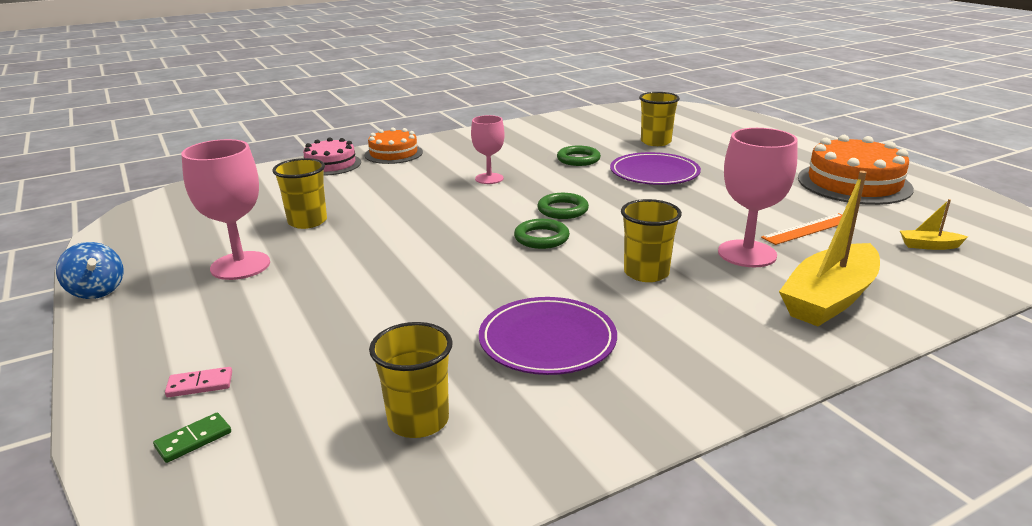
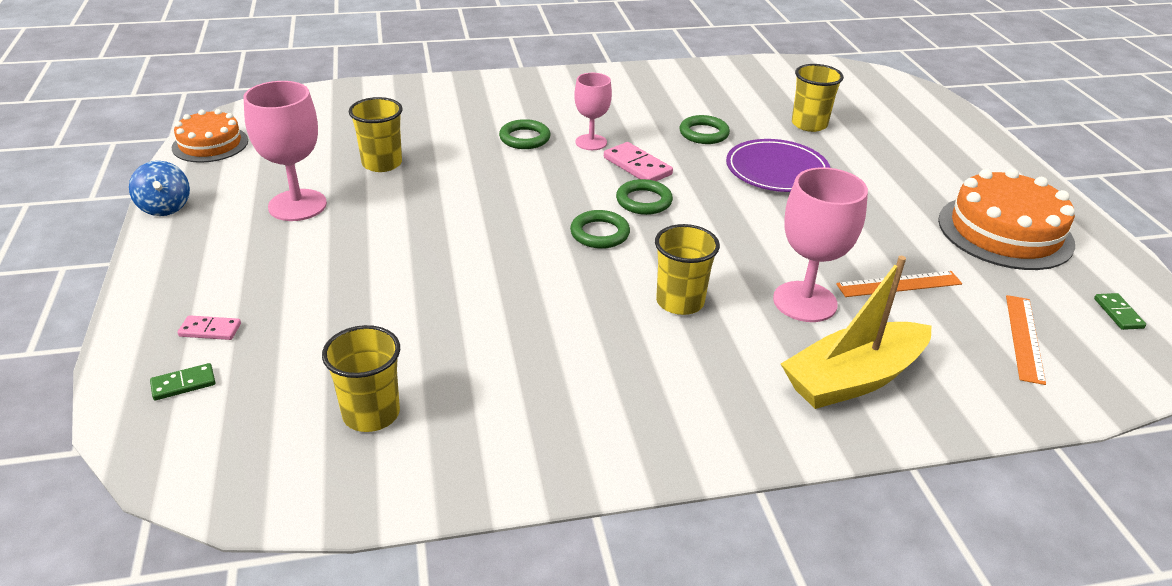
camera: 15 degrees right, 10 degrees up
pink cake [303,137,361,176] -> none
orange cake [365,128,423,164] -> orange cake moved to [172,109,248,163]
purple plate [479,297,617,375] -> none
yellow boat [900,199,968,250] -> orange ruler [1006,295,1046,385]
none -> green ring [499,119,551,149]
none -> pink domino [604,142,673,181]
none -> green domino [1094,293,1146,330]

